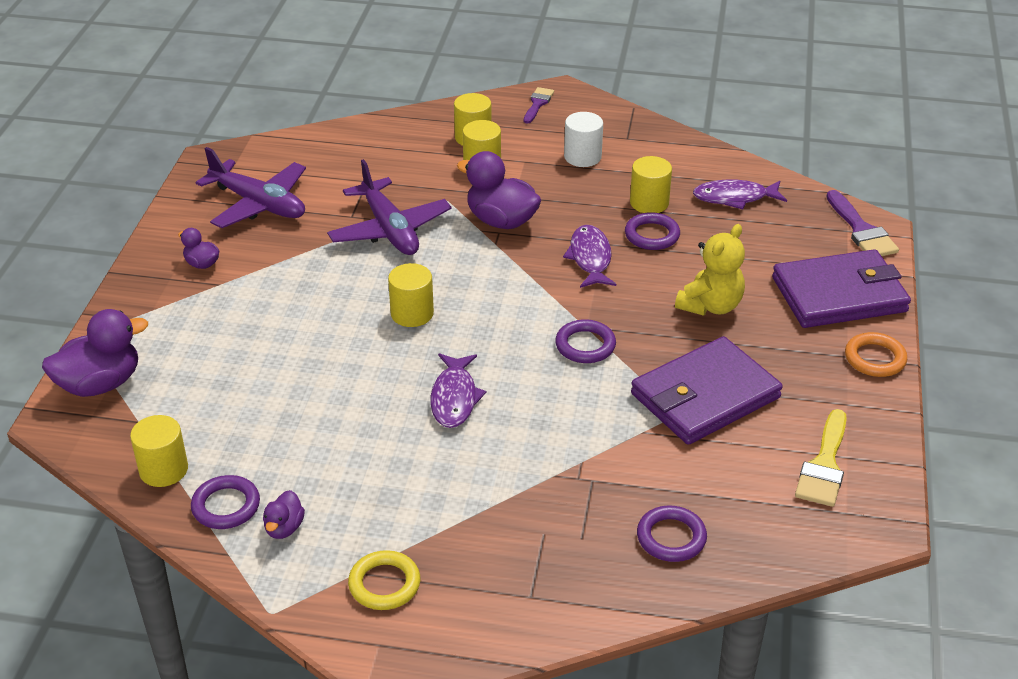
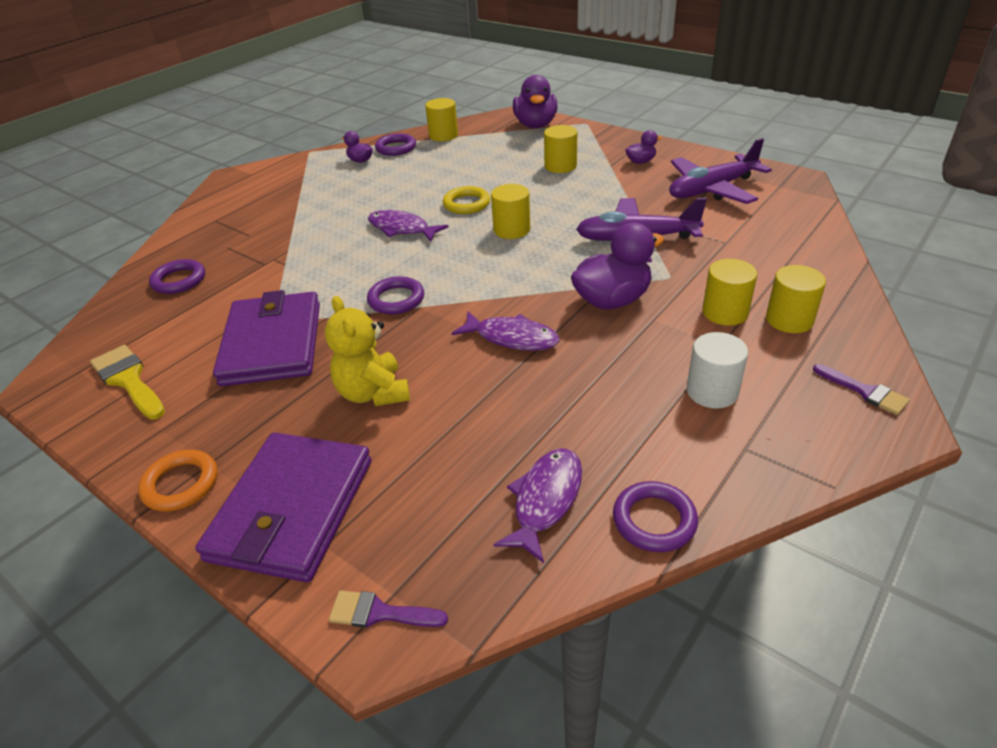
camera: 120 degrees right, 0 degrees up
yellow ring [348,550,420,610] -> yellow ring moved to [443,186,490,214]
purple ring [625,212,680,250] -> purple ring moved to [613,481,698,552]
yellow cylinder [630,156,672,213] -> yellow cylinder moved to [544,125,577,173]
purple brush [826,190,899,256] -> purple brush [329,590,448,628], size x0.64

